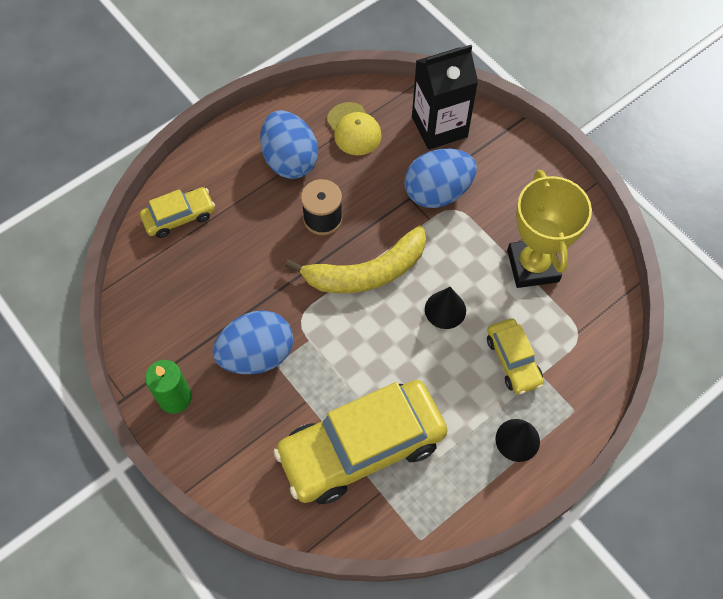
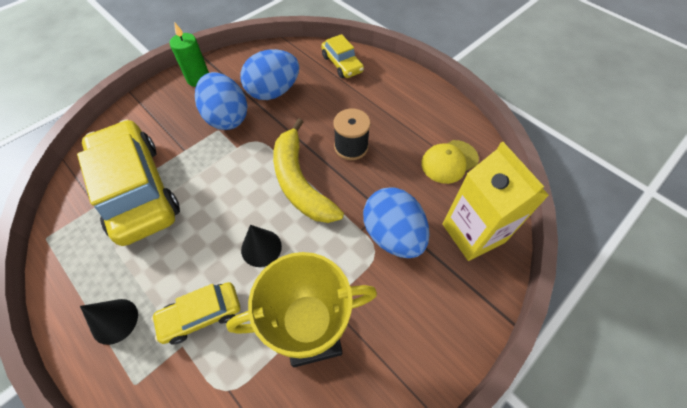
camera: 85 degrees right, 5 degrees down
blue egg [260,110,318,179] -> blue egg moved to [240,49,299,100]
black carton [412,45,478,150] -> yellow carton [442,142,549,261]

